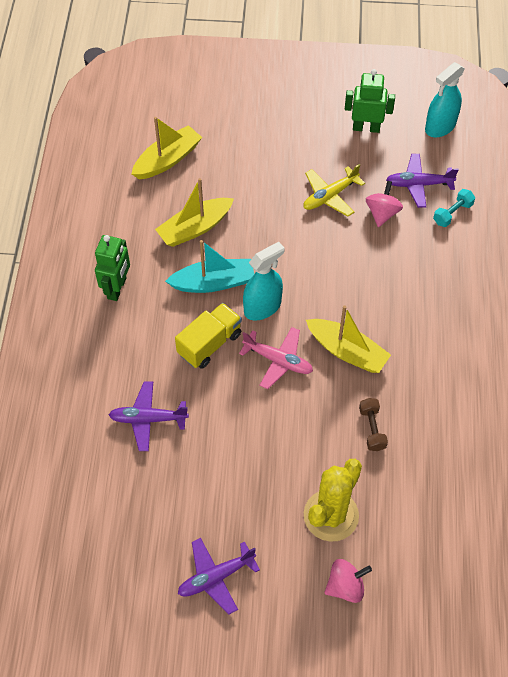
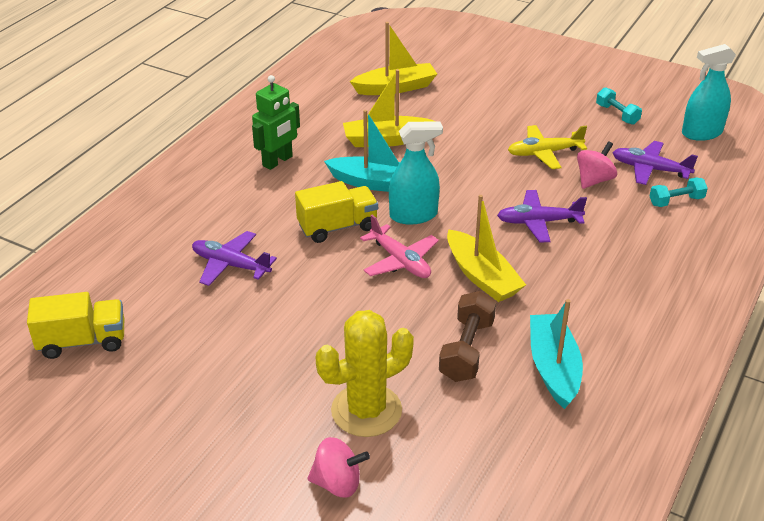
camera: 25 degrees right, 20 degrees down
purple plane [178,538,260,615] -> purple plane moved to [497,190,587,242]
green robot [345,69,395,133] -> turquoise dumbbell [596,87,642,125]
brown dumbbell [359,398,388,451] -> brown dumbbell [439,291,496,382], size x1.53
none -> yellow truck [27,292,124,359]
none -> turquoise boat [530,299,583,409]

